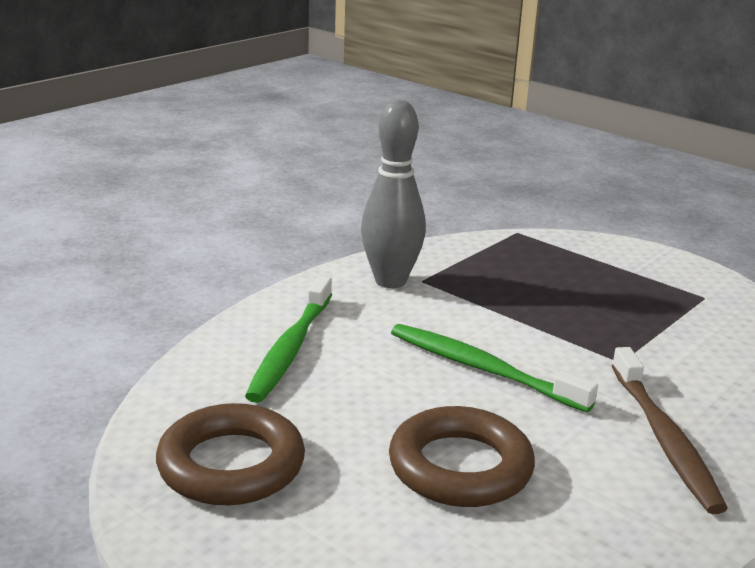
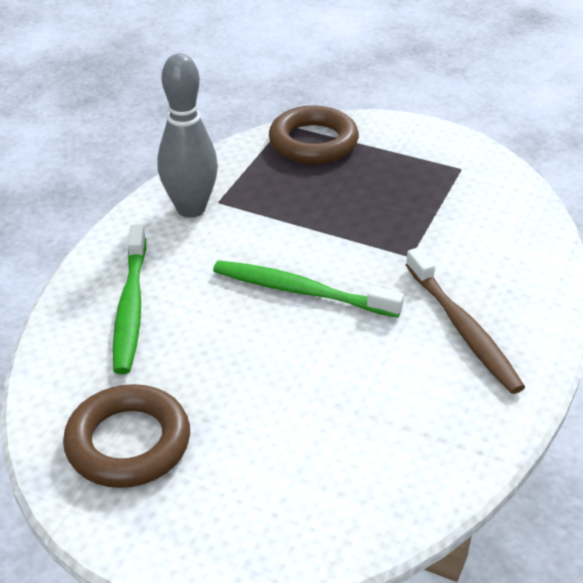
camera: 15 degrees left, 15 degrees up
brown ring [389,406,535,507] -> brown ring moved to [269,105,359,164]

